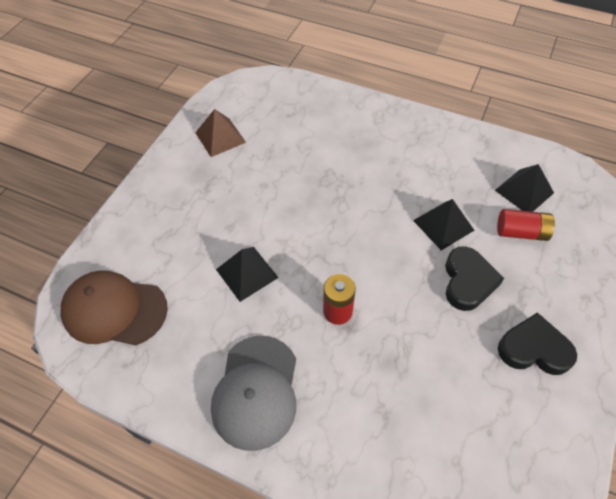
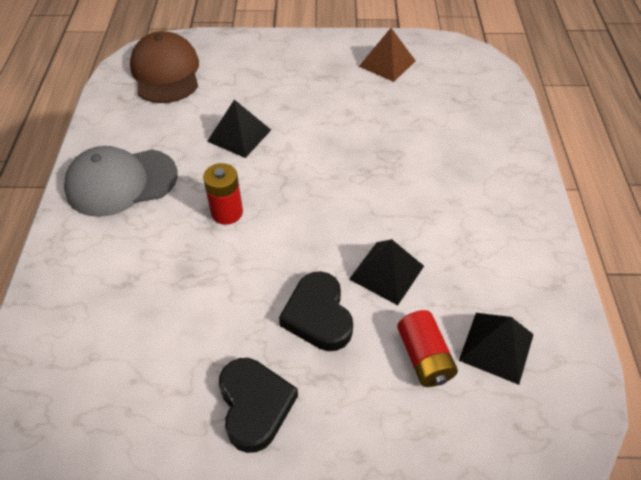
camera: 65 degrees right, 5 degrees down
black heart [445,246,504,311] -> black heart turned 90 degrees clockwise [279,271,353,351]

